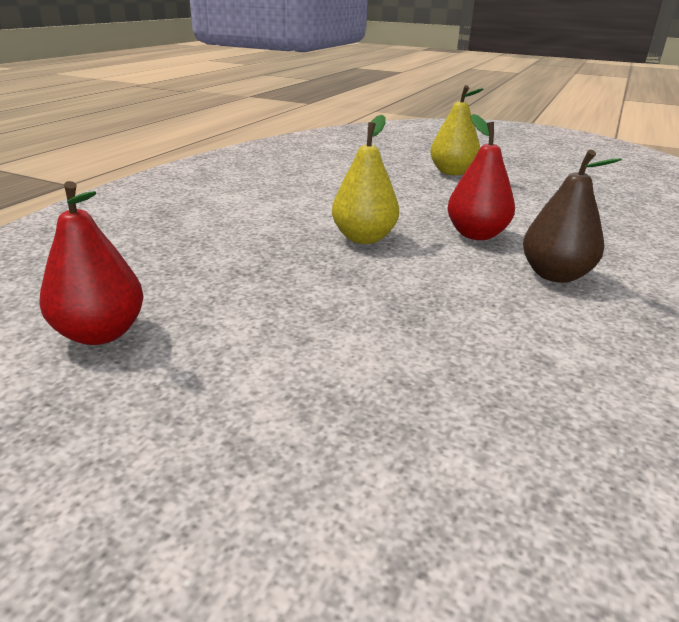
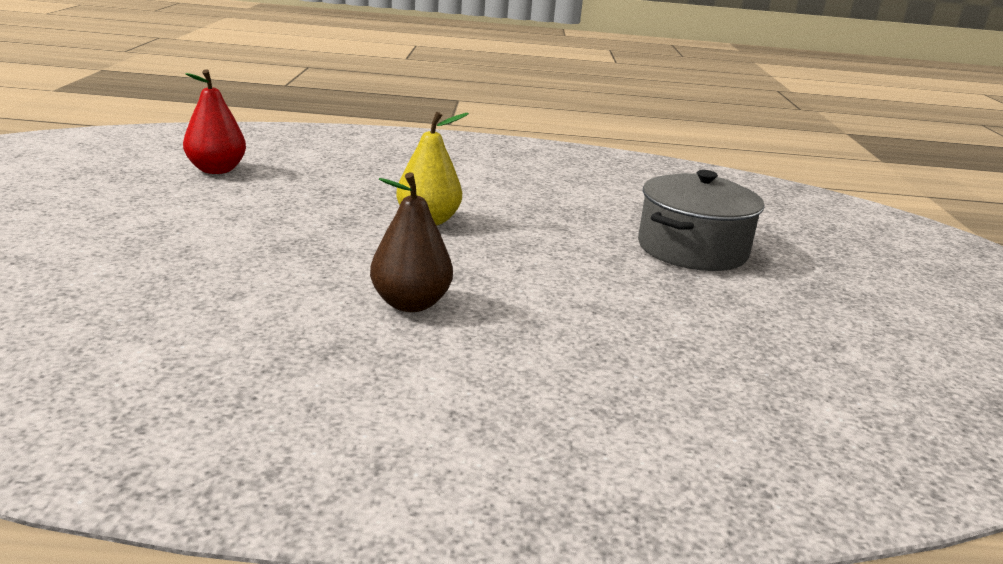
camera: 65 degrees right, 5 degrees down
yellow pear [430,85,484,175] -> grey pot [638,170,764,271]
red pear [448,114,515,240] -> none

